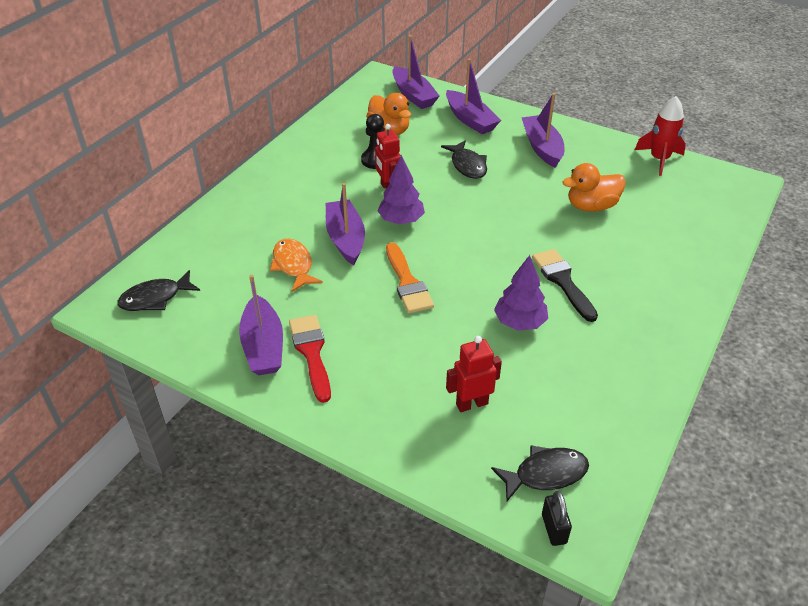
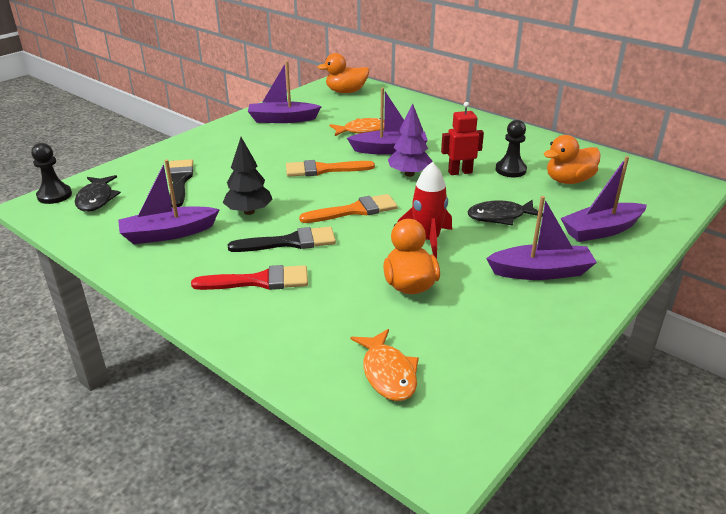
camera: 100 degrees right, 10 degrees down
black fish [118,270,200,311] -> orange duck [317,53,369,93]
red brush [289,315,331,403] -> red brush moved to [191,265,308,290]
purple boat [392,35,440,109] -> purple boat moved to [118,159,220,244]
red robot [446,336,502,412] -> black brush [169,159,193,207]
purple tree [494,255,548,331] -> black tree [223,137,273,215]
black padlock [542,491,572,546] -> black pawn [31,143,72,204]
red rocket [635,96,686,176] -> red rocket moved to [397,162,452,259]
none -> orange brush [299,194,398,223]
none -> orange fish [350,329,419,401]

